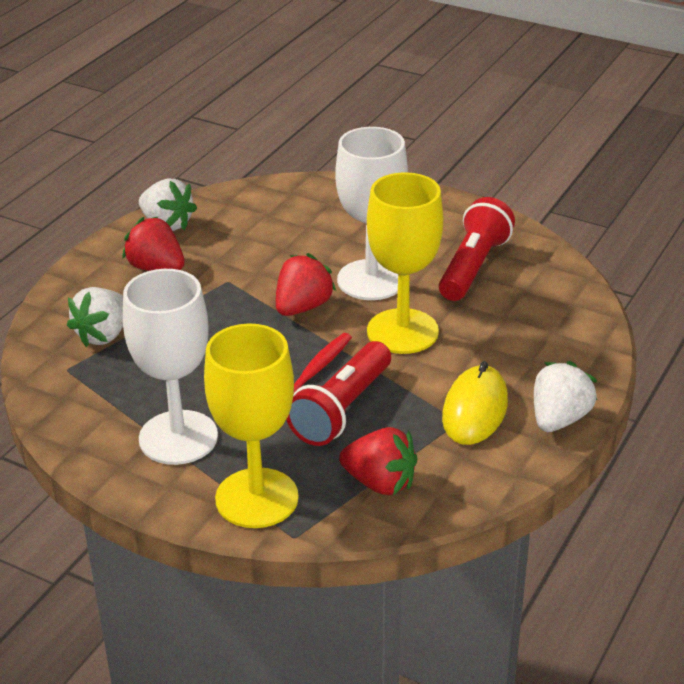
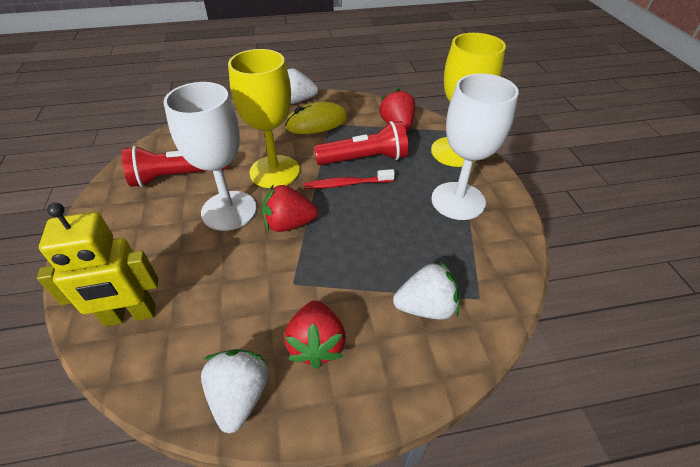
camera: 130 degrees left, 10 degrees up
none -> yellow robot [37,203,158,327]

